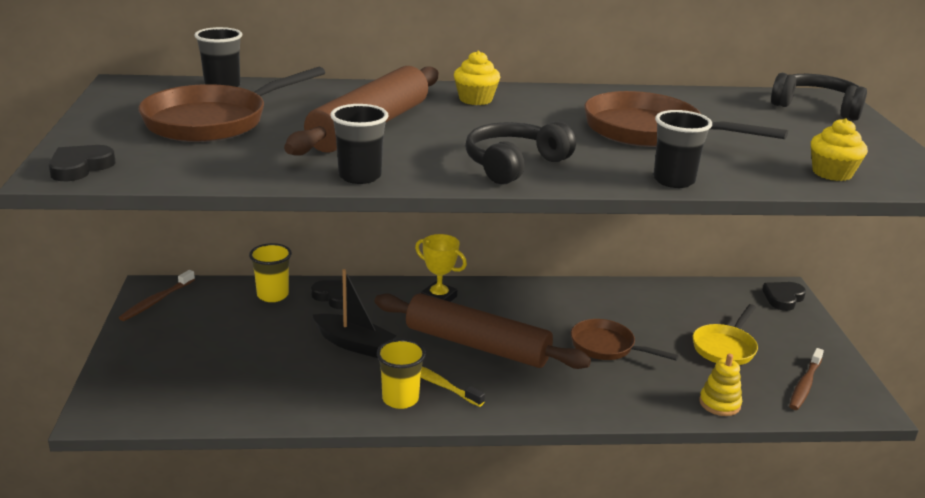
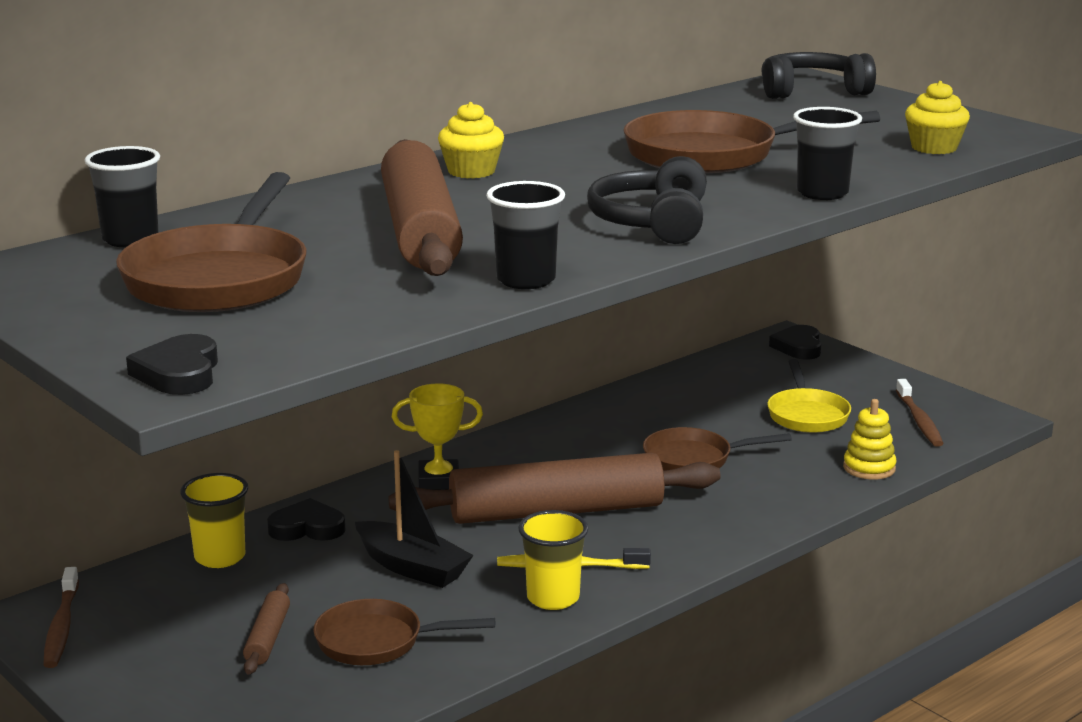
camera: 35 degrees left, 5 degrees down
black boat [313,269,396,358] -> black boat turned 45 degrees clockwise [355,450,474,588]
none -> brown rolling pin [243,583,290,675]
none -> brown pan [313,599,495,665]

